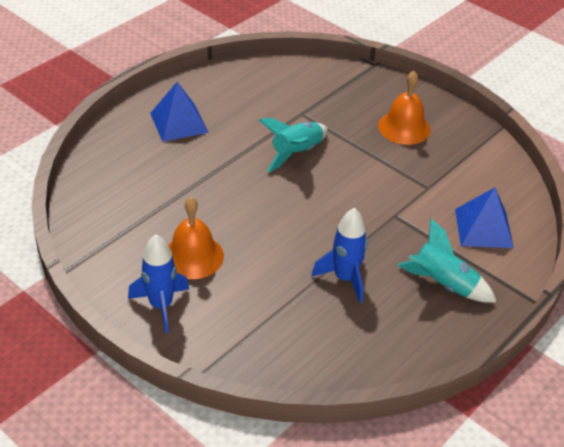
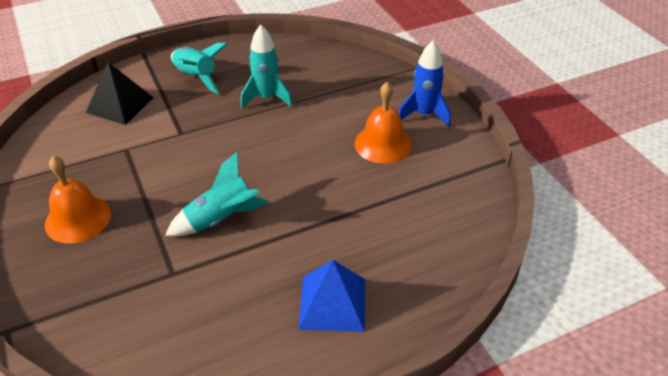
camera: 155 degrees left, 0 degrees up
blue rocket [311,208,368,303] -> turquoise rocket [241,25,293,108]
blue pyramid [455,187,514,248] -> black pyramid [85,62,154,125]

